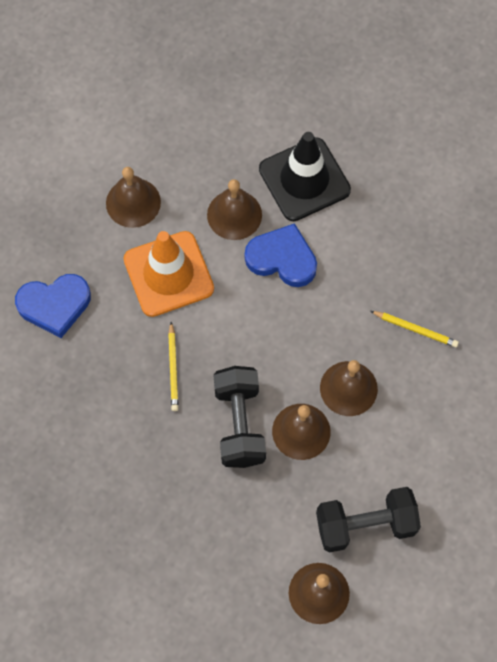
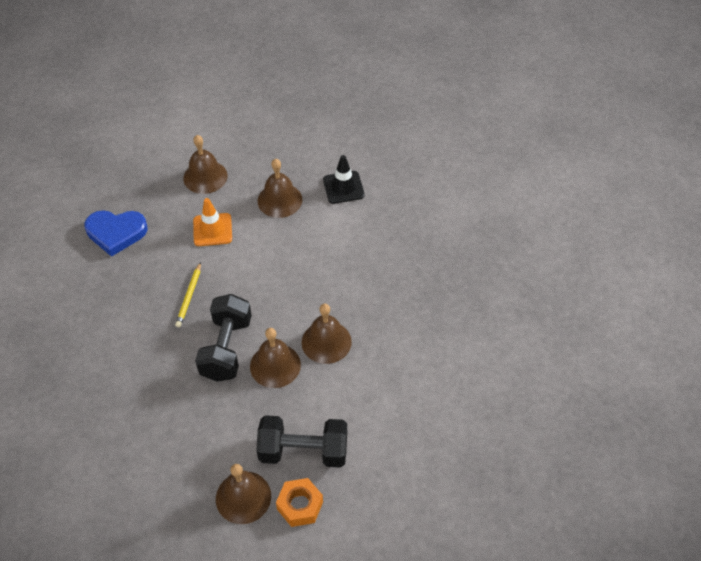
camera: 15 degrees right, 15 degrees down
orange traffic cone [124,231,214,317] -> orange traffic cone [193,198,232,246], size x0.61
blue heart [245,223,317,287] -> none
black traffic cone [259,132,351,221] -> black traffic cone [323,155,365,204], size x0.61
yellow pencil [371,311,459,347] -> none
none -> orange nut [276,478,323,527]

